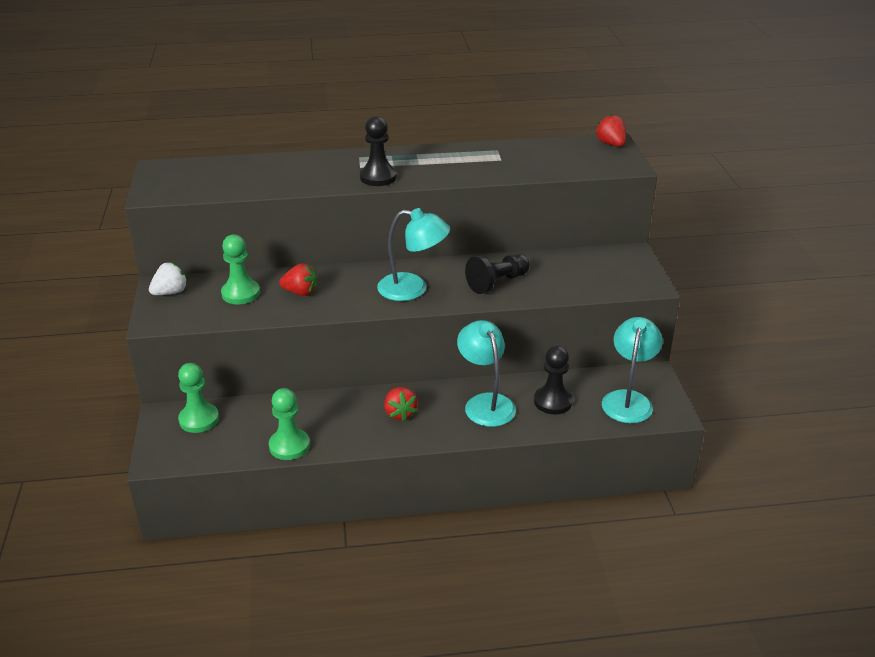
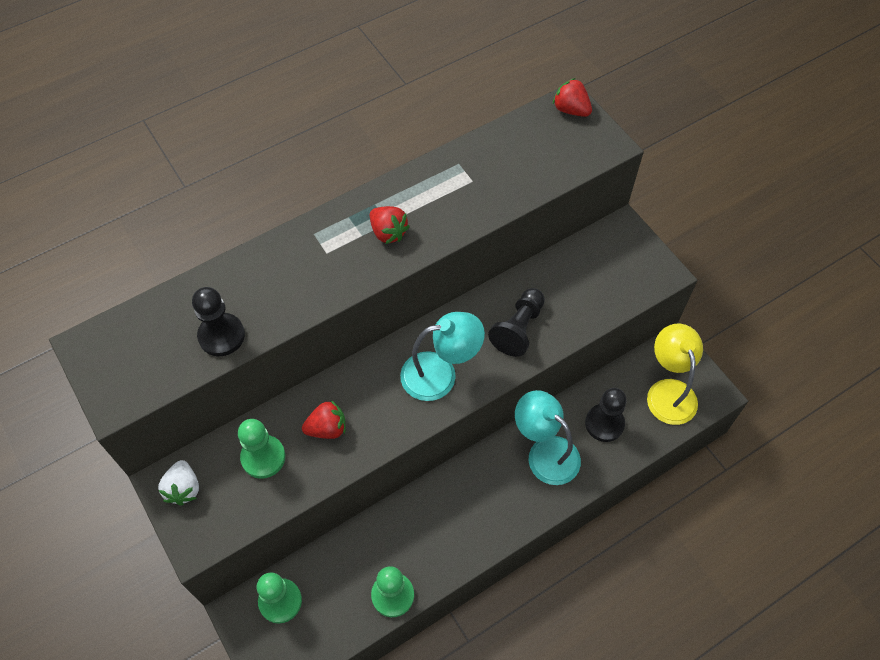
camera: 25 degrees left, 25 degrees up
white strawberry [149,262,188,295] -> white strawberry turned 150 degrees clockwise [158,460,199,506]
black pawn [360,116,397,186] -> black pawn moved to [192,287,245,356]
red strawberry [384,387,418,421] -> red strawberry moved to [370,206,410,244]
turquoise lamp [602,317,663,423] -> yellow lamp [647,324,703,425]

